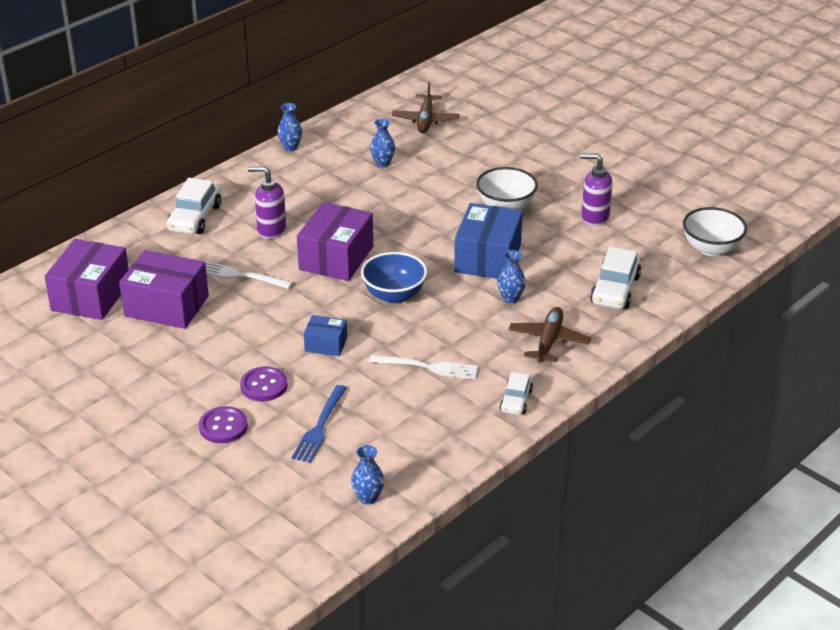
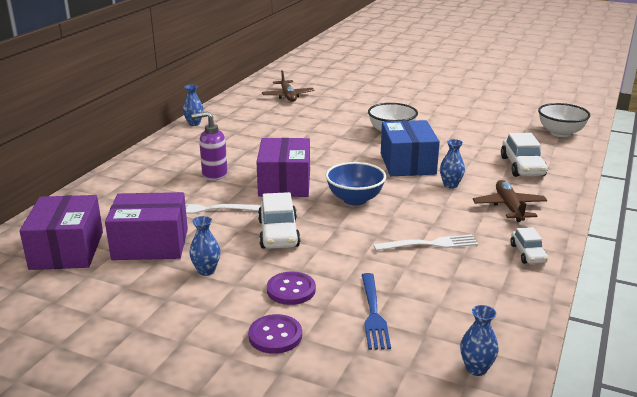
camera: 20 degrees left, 10 degrees down
white car [167,178,221,234] -> white car moved to [258,192,300,249]
blue box [304,315,347,356] -> none
blue vase [370,118,395,167] -> blue vase moved to [189,216,220,276]
purple soap dispenser [580,153,612,226] -> none

